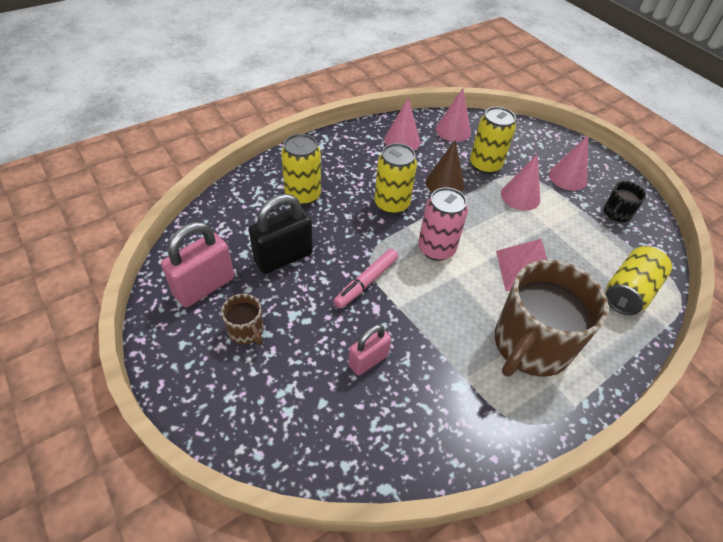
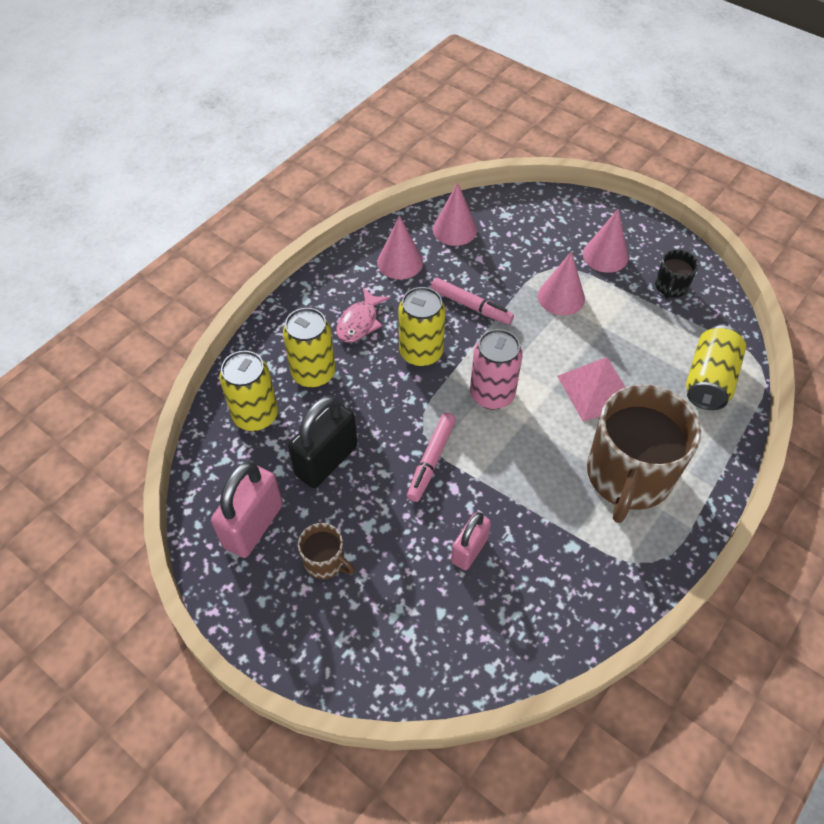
camera: 15 degrees left, 5 degrees up
brown cone [426,141,464,192] -> pink marker [431,278,514,325]
yellow can [470,107,516,174] -> yellow can moved to [219,351,278,431]
none -> pink fish [336,288,390,343]

